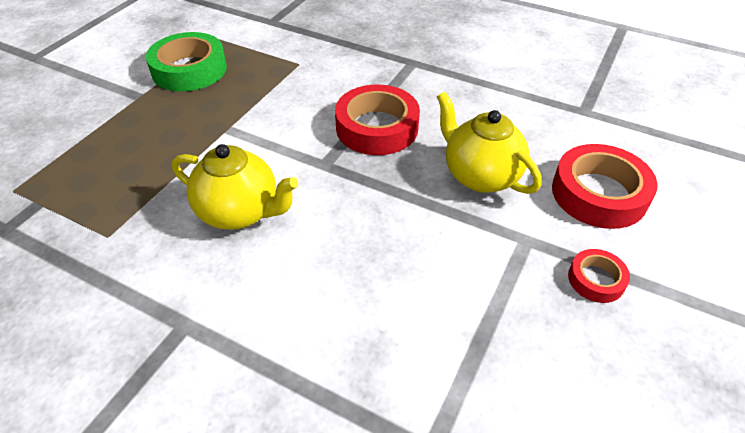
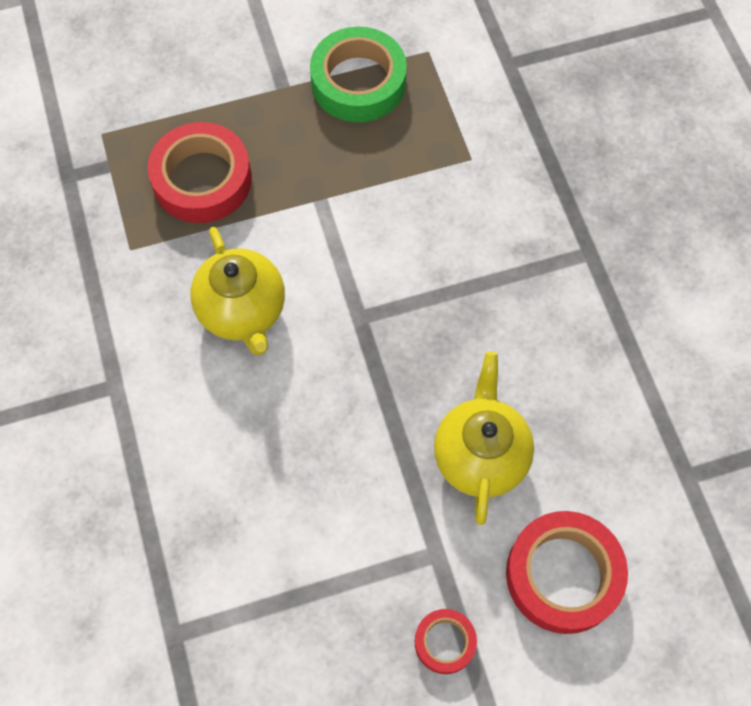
camera: 45 degrees right, 20 degrees up
red tape [335,85,420,155] -> red tape moved to [148,122,252,223]

